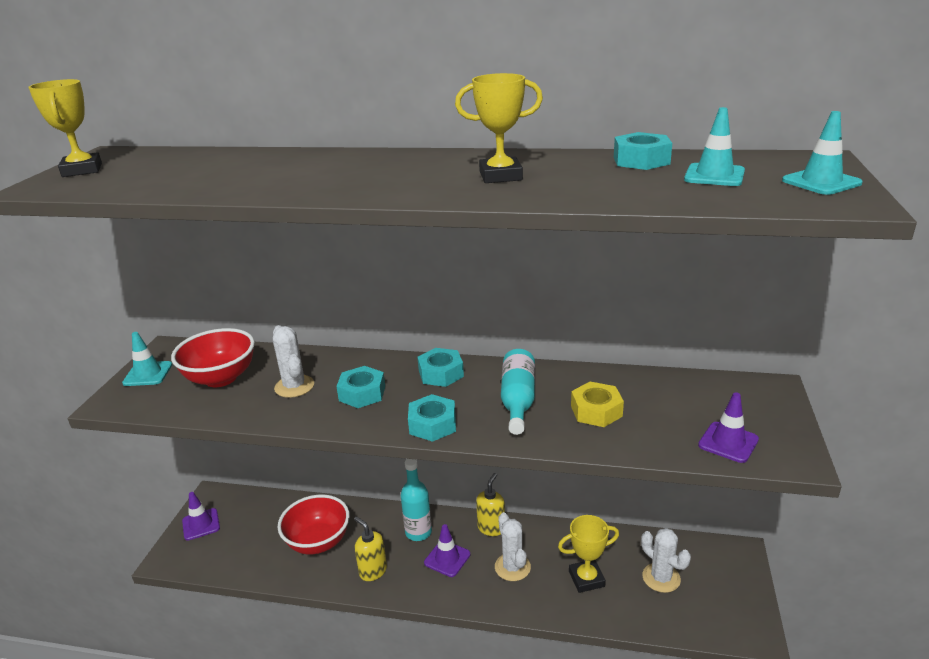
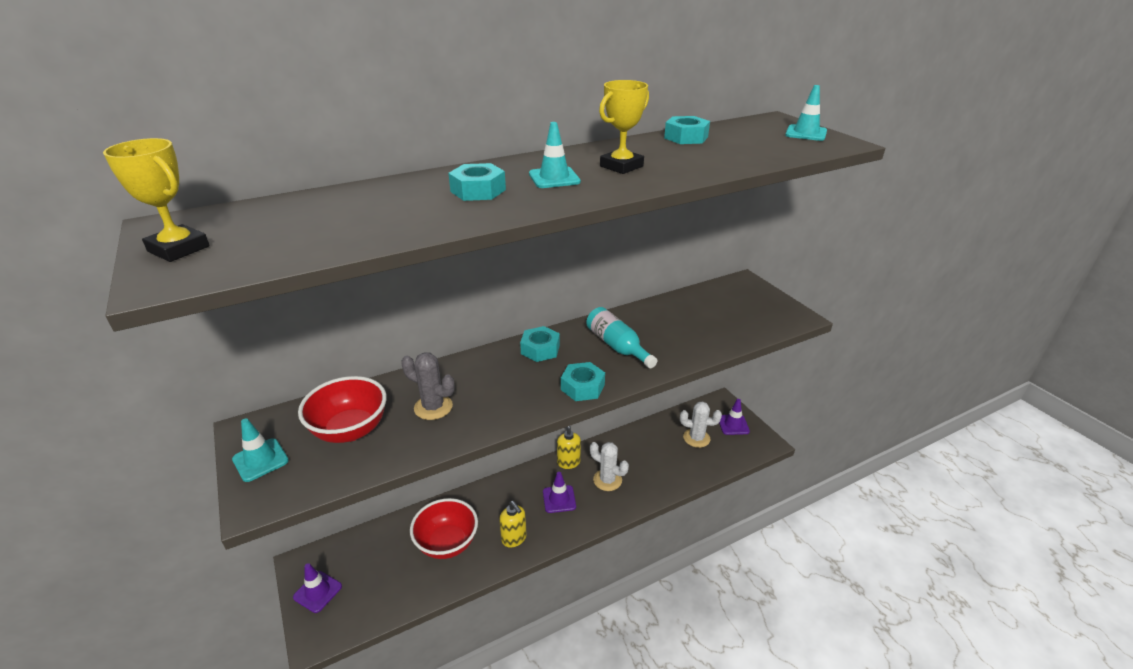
camera: 40 degrees left, 5 degrees up
white cactus [273,325,314,398] -> grey cactus [401,352,455,420]
turquoise nut [336,366,385,408] -> turquoise nut moved to [448,163,506,201]
yellow soap dispenser [354,517,387,581] -> yellow soap dispenser turned 135 degrees counterclockwise [499,501,527,548]
turquoise bottle [401,459,432,541] -> none
yellow trophy [558,515,619,593] -> none
yellow nut [571,382,624,427] -> none
turquoise traffic cone [684,107,745,186] -> turquoise traffic cone moved to [529,122,581,188]
purple traffic cone [698,392,759,463] -> purple traffic cone moved to [719,399,750,435]

